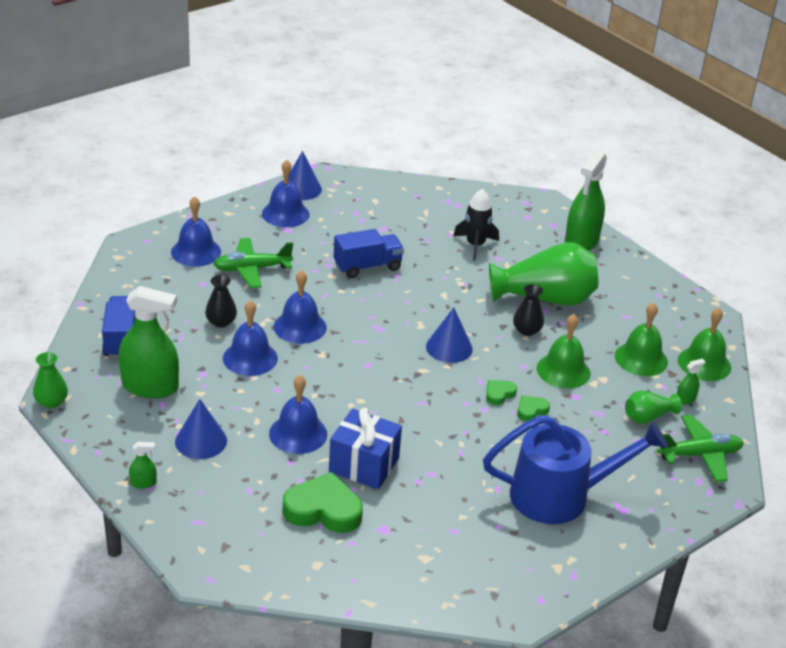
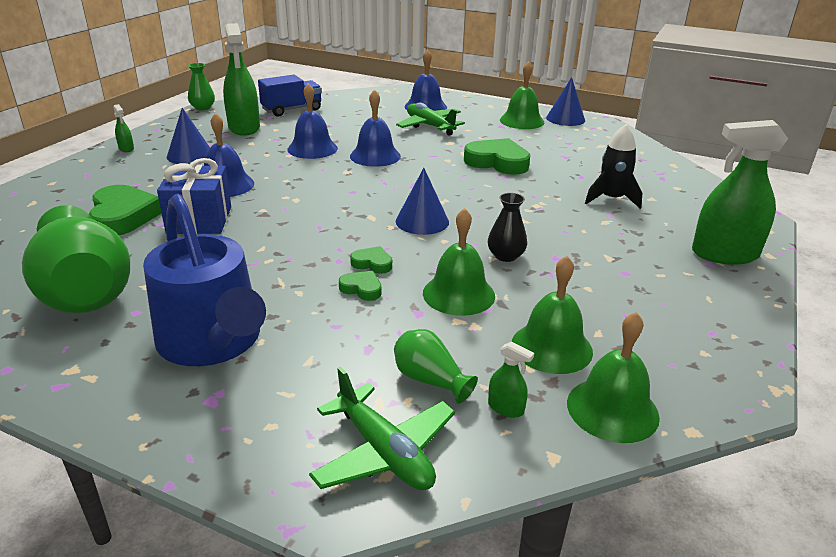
camera: 65 degrees right, 5 degrees down
black vase [205,275,237,328] -> none
blue bell [262,160,310,227] -> green bell [500,61,544,129]
blue truck [334,229,404,278] -> green heart [464,138,530,175]
green vase [489,242,598,306] -> green vase moved to [22,205,130,314]

